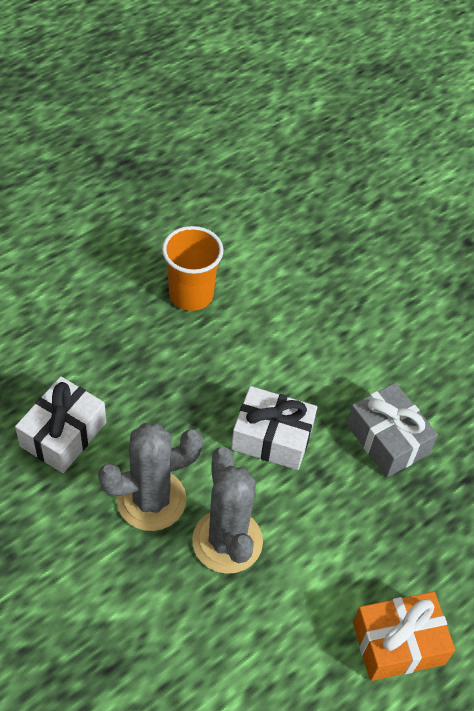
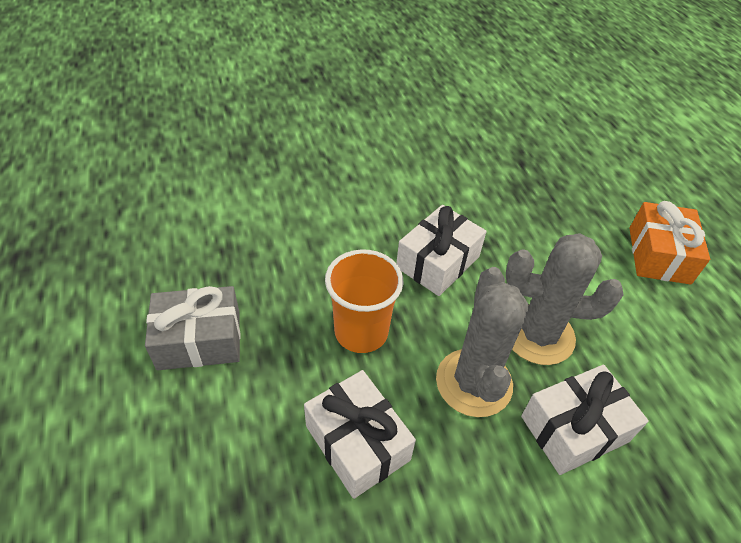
camera: 65 degrees left, 5 degrees down
orange cup [162,226,224,311] -> orange cup moved to [325,249,403,353]
grey gift [347,383,438,477] -> grey gift moved to [145,286,240,370]
none -> white gift [521,365,649,475]

